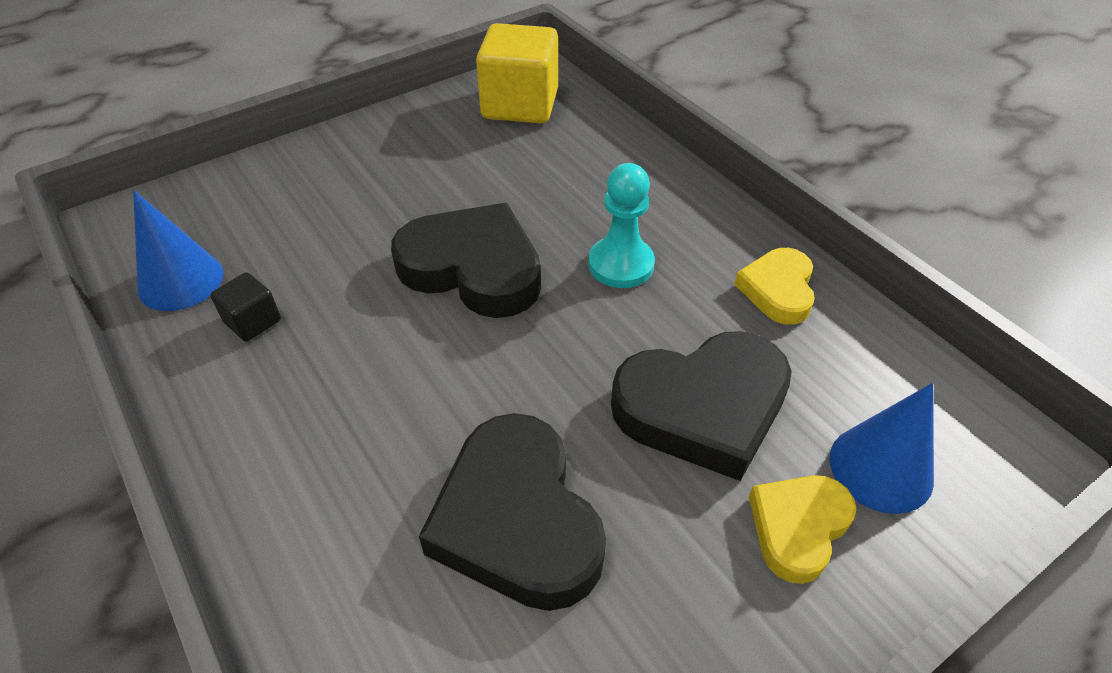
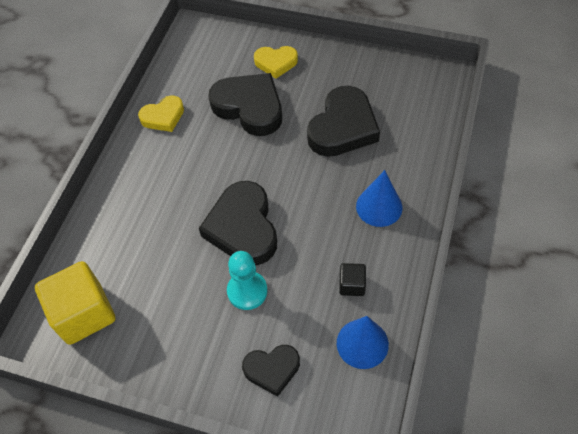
camera: 125 degrees left, 10 degrees up
turquoise pawn [588,163,655,288] -> turquoise pawn moved to [227,251,268,310]
blue cone [829,383,934,514] -> blue cone moved to [356,170,402,227]
none -> black heart [242,345,300,397]

